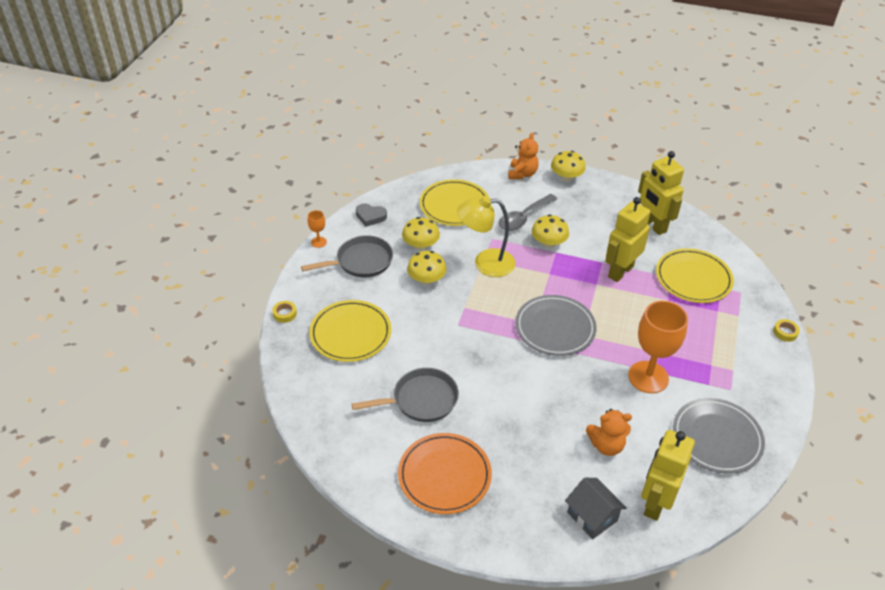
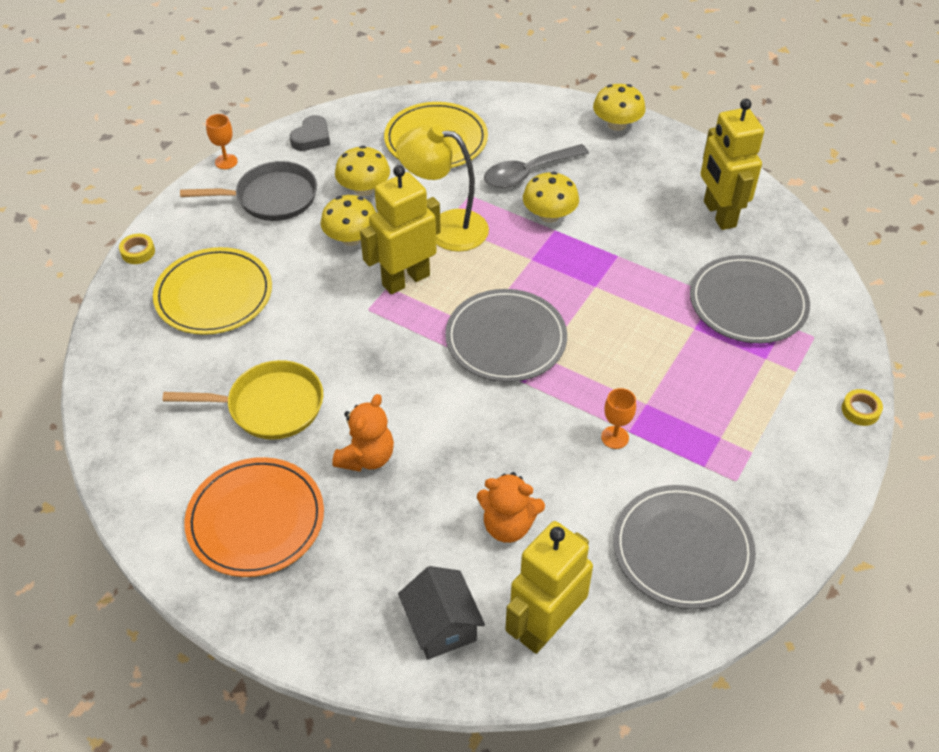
camera: 15 degrees right, 5 degrees up
grey pan [352,368,459,422] -> yellow pan [163,360,323,440]
grey heart [356,203,387,227] -> grey heart turned 90 degrees counterclockwise [290,115,330,151]
orange teddy bear [508,133,538,179] -> orange teddy bear moved to [333,394,394,472]
yellow robot [605,197,650,282] -> yellow robot moved to [360,165,441,294]
orange goblet [628,301,688,393] -> orange goblet [601,388,636,449], size x0.45
yellow plate [656,248,734,303] -> grey plate [690,255,810,343]

